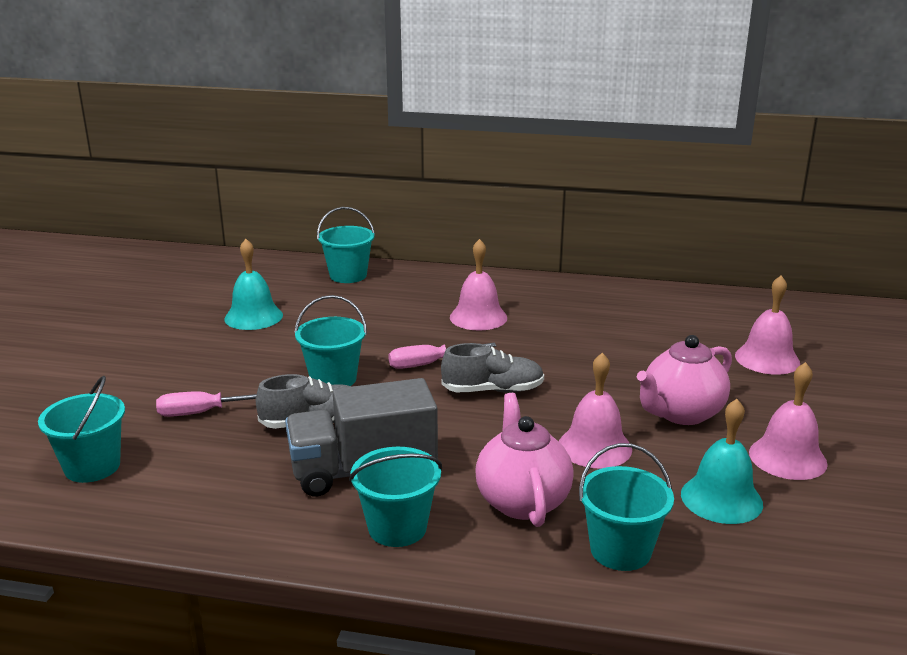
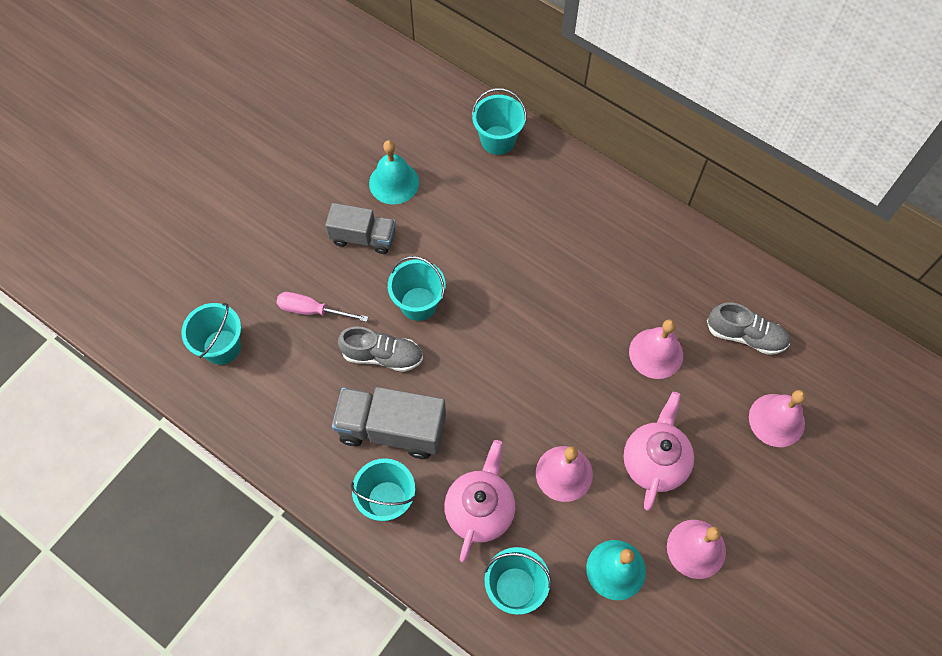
camera: 25 degrees right, 40 degrees up
pink screwdriver [388,343,497,369] -> none
grey shoe [441,343,544,393] -> grey shoe moved to [707,302,790,355]
pink bell [450,239,507,331] -> pink bell moved to [629,319,683,379]
pink teapot [637,335,732,425] -> pink teapot turned 120 degrees clockwise [623,392,694,511]
none -> grey truck [325,203,396,254]

